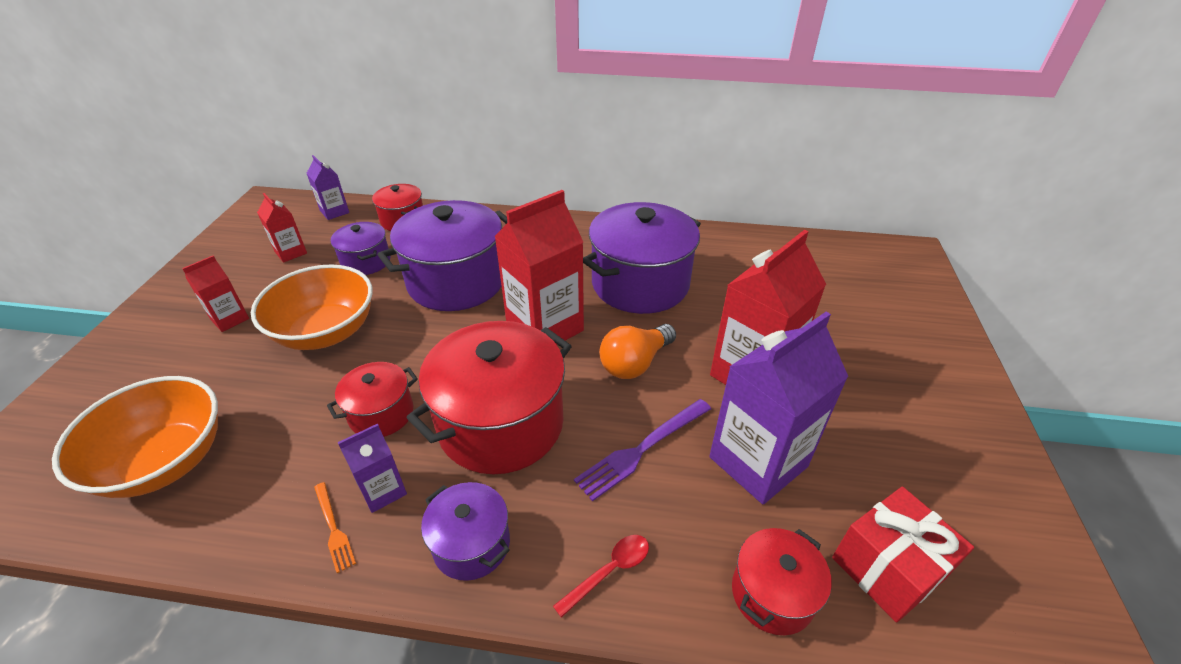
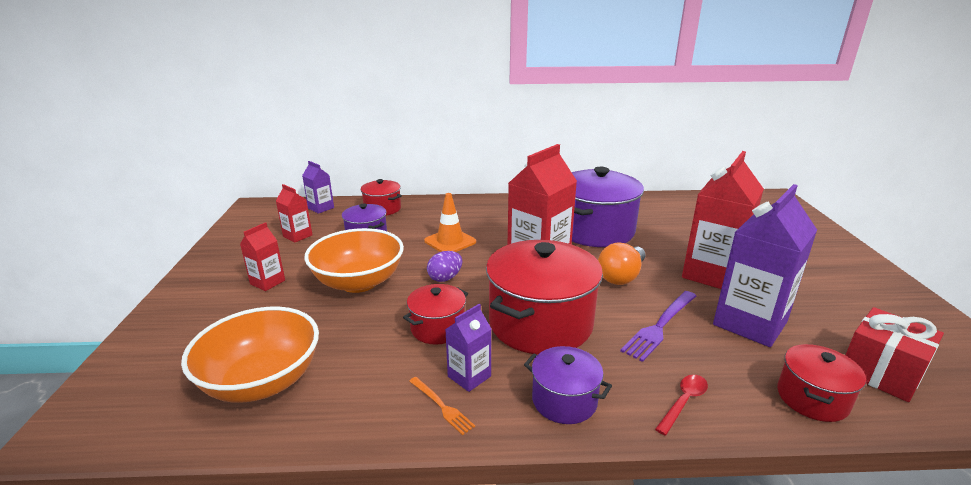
camera: 10 degrees left, 15 degrees down
purple pot [378,200,507,311] -> orange traffic cone [424,193,476,252]
none -> purple egg [427,251,462,282]

